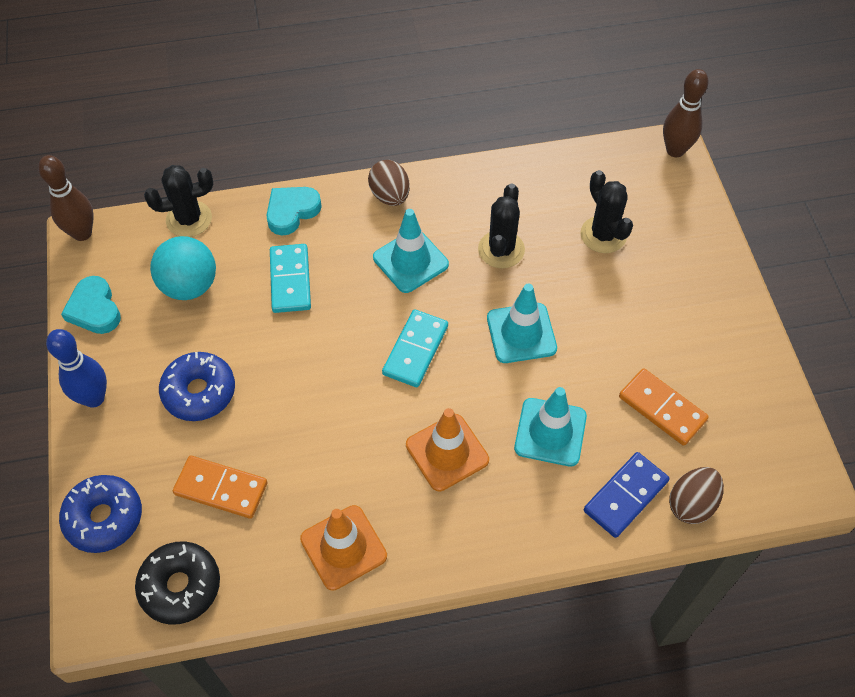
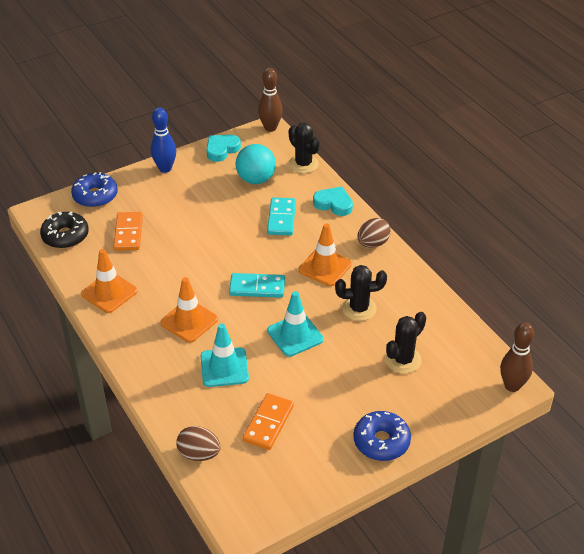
camera: 70 degrees right, 15 degrees down
blue donut [159,352,235,421] -> blue donut moved to [353,411,411,461]
turquoise domino [270,244,311,313] -> turquoise domino turned 60 degrees counterclockwise [267,197,296,236]
turquoise traffic cone [373,209,449,293] -> orange traffic cone [299,224,352,286]
blue domino [584,452,669,538] -> none

